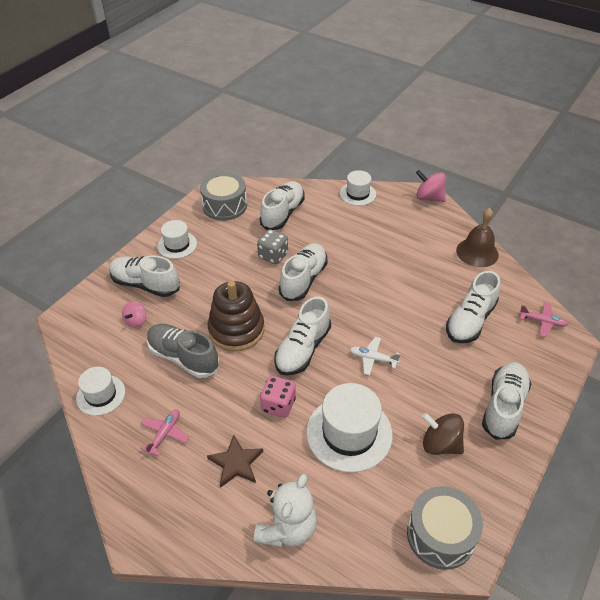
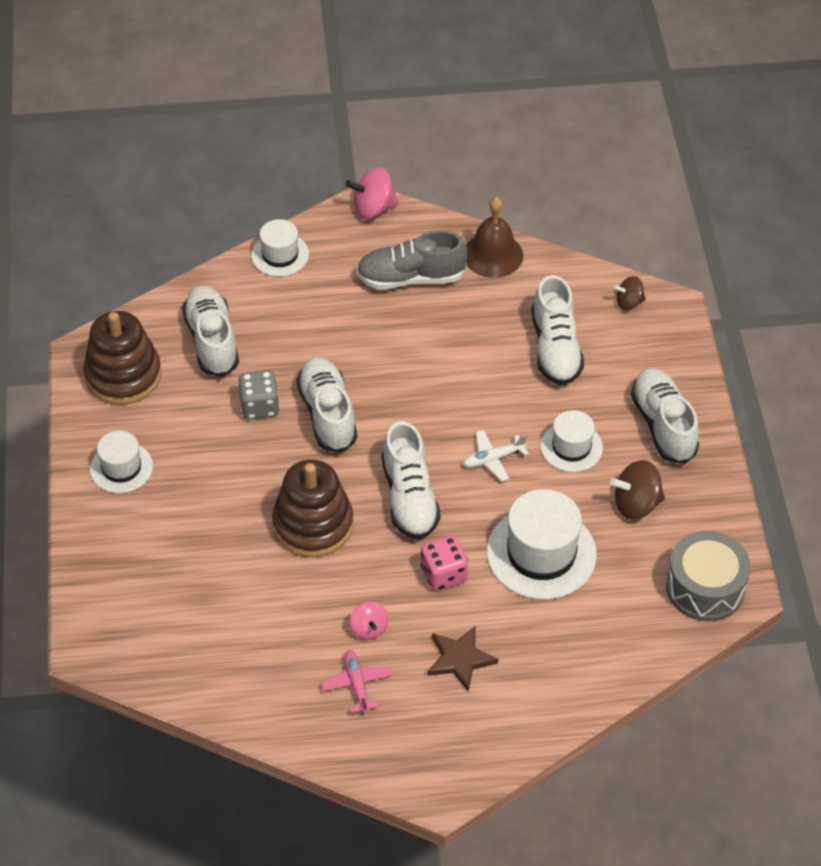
camera: 40 degrees left, 5 degrees up
white hat [76,367,125,416] -> white hat moved to [540,410,603,472]
white shoe [109,255,180,297] -> none
pink spinning top [122,301,146,328] -> pink spinning top moved to [350,602,388,640]
grey shoe [147,324,219,378] -> grey shoe moved to [356,230,467,289]
grey drum [200,172,247,221] -> brown stacking toy [83,311,162,405]
white teddy bear [254,474,317,547] -> none
pink plane [519,302,569,337] -> brown spinning top [614,276,646,310]

